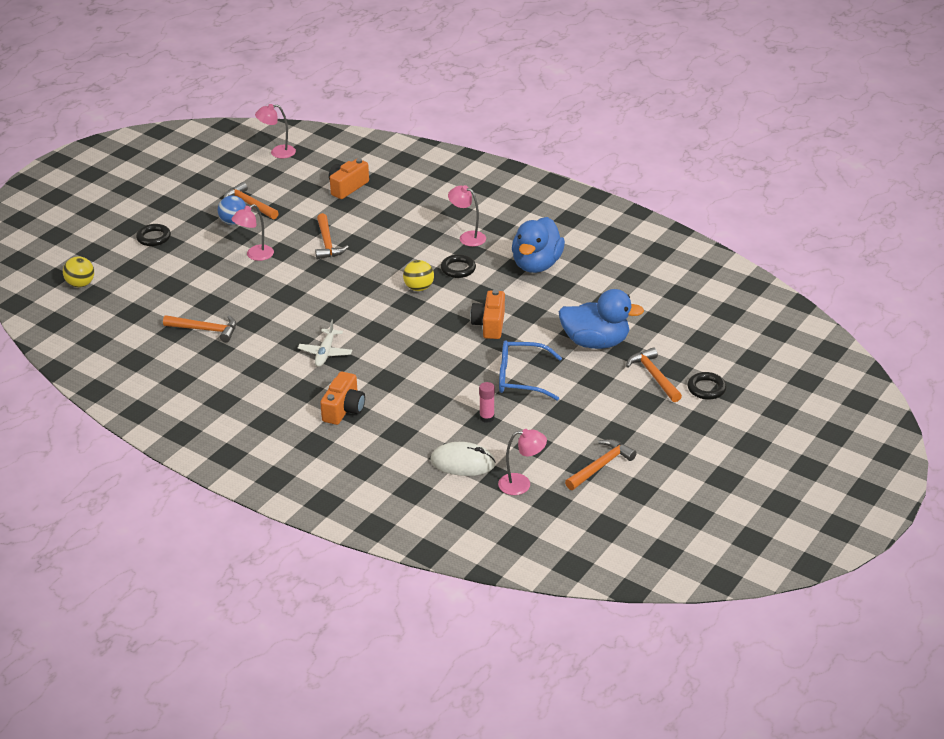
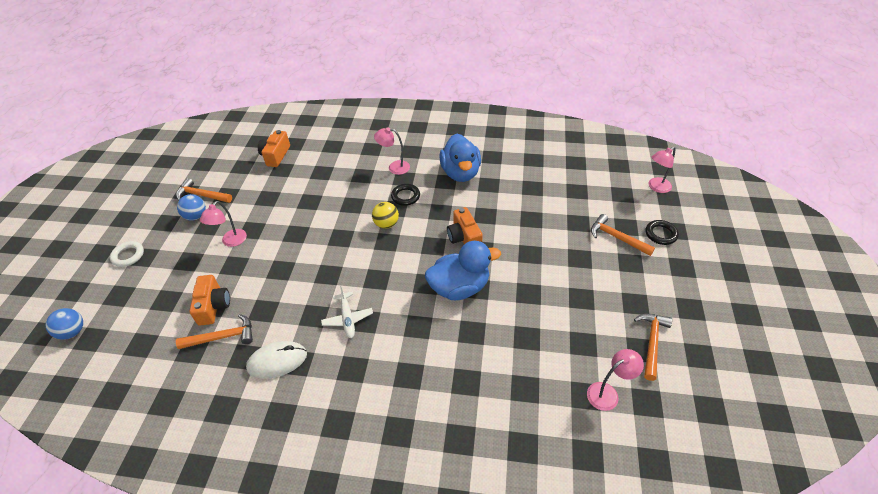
camera: 25 degrees left, 10 degrees up
yellow ball [63,256,94,287] -> blue ball [45,308,83,340]
black ring [136,224,171,246] -> white ring [110,241,144,267]
pink lamp [255,104,296,158] -> pink lamp moved to [649,147,675,193]
orange hammer [315,213,348,259] -> none
orange camera [320,372,365,425] -> orange camera moved to [190,275,230,326]
white mouse [430,442,496,476] -> white mouse moved to [246,341,307,379]
pink glue stick [479,382,495,423] -> none
blue glasses [499,340,562,400] -> none
blue duck [559,289,644,349] -> blue duck moved to [425,241,501,300]

